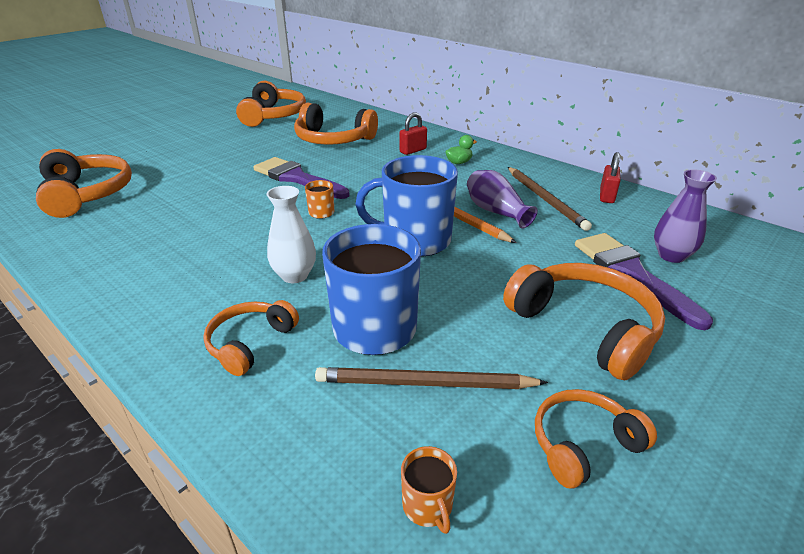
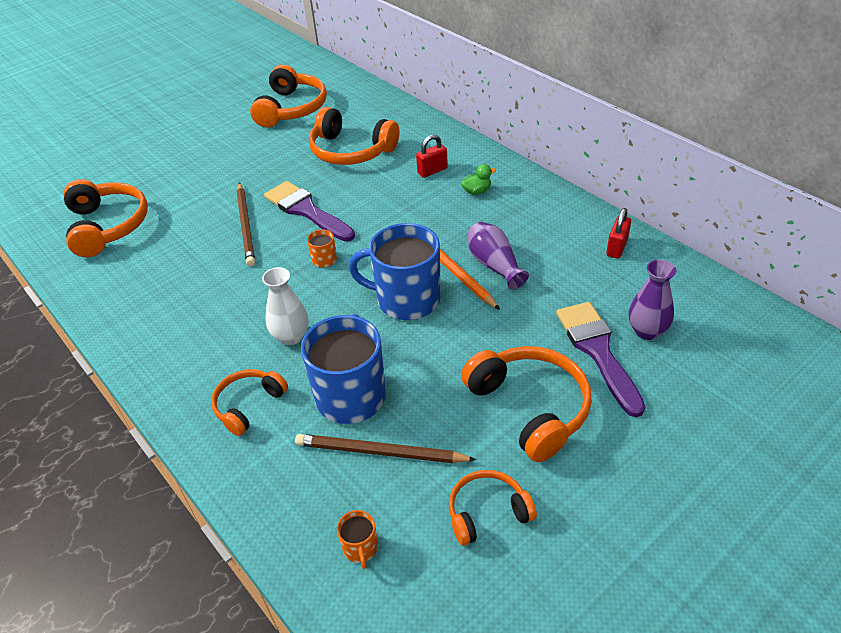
camera: 10 degrees right, 10 degrees up
brown pencil [508,167,592,231] -> brown pencil moved to [236,183,255,266]

